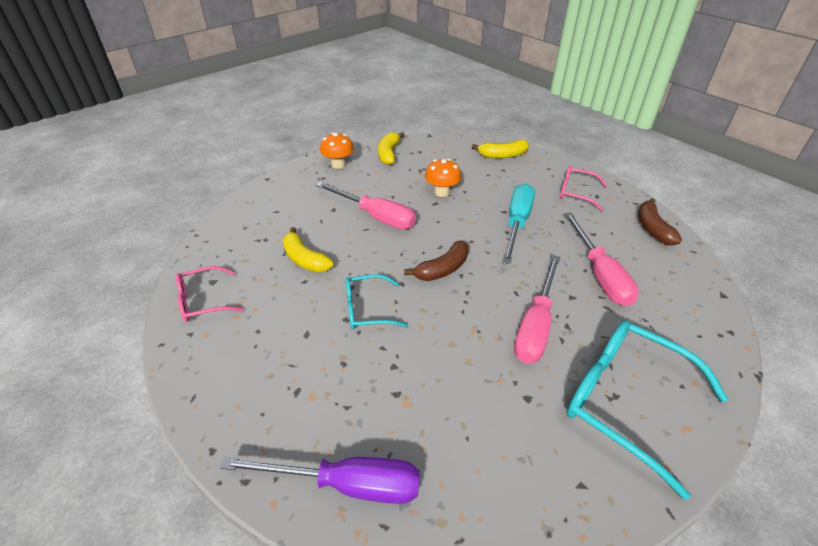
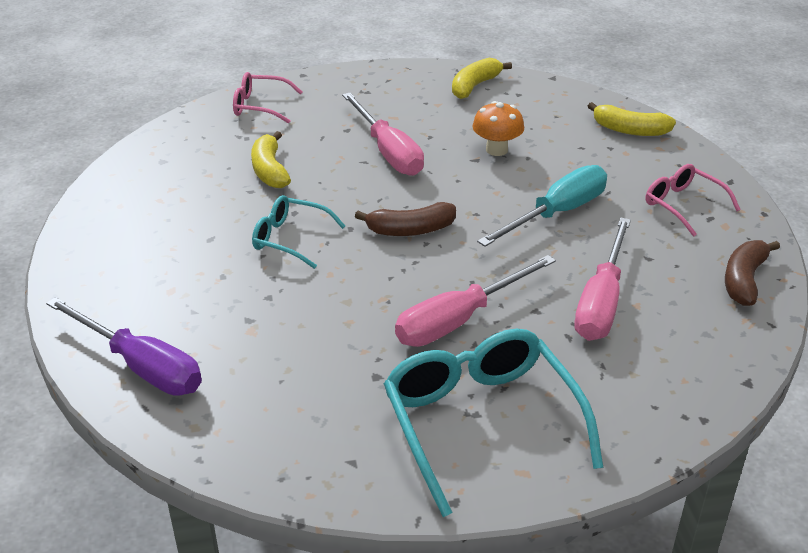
camera: 30 degrees right, 5 degrees down
pink glasses [176,266,243,322] -> pink glasses moved to [233,72,302,124]
orange mushroom [320,132,354,169] -> none

